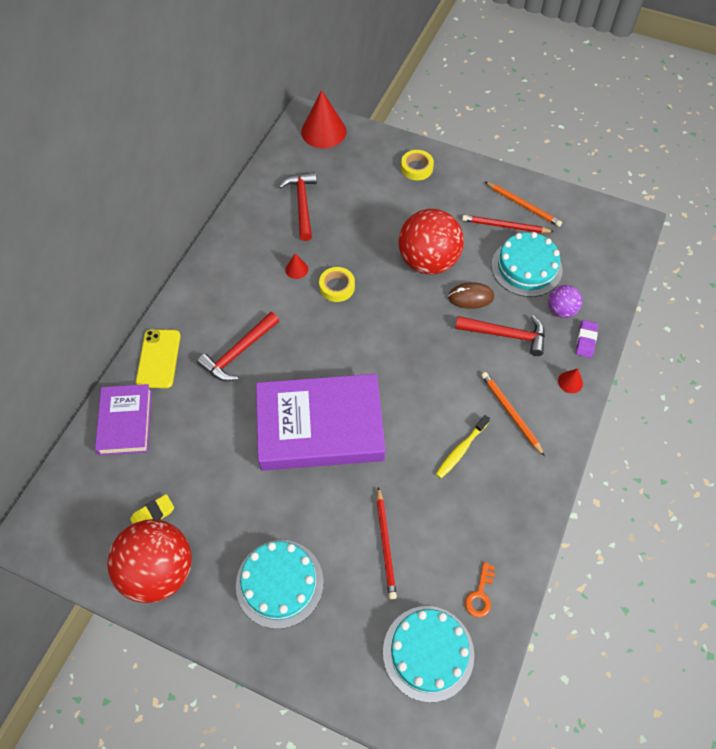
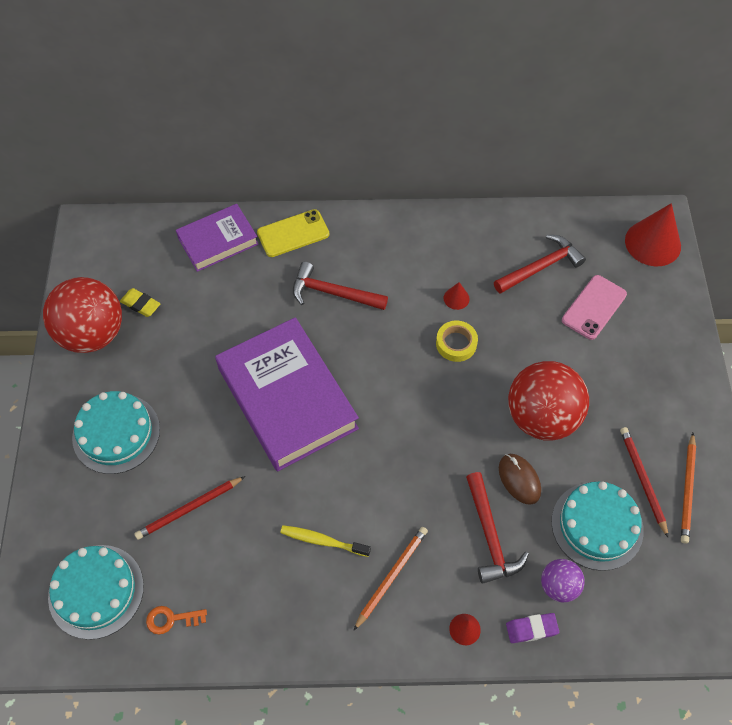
camera: 65 degrees right, 0 degrees up
yellow tape [401,150,434,180] -> none
none -> pink phone [562,275,627,340]

